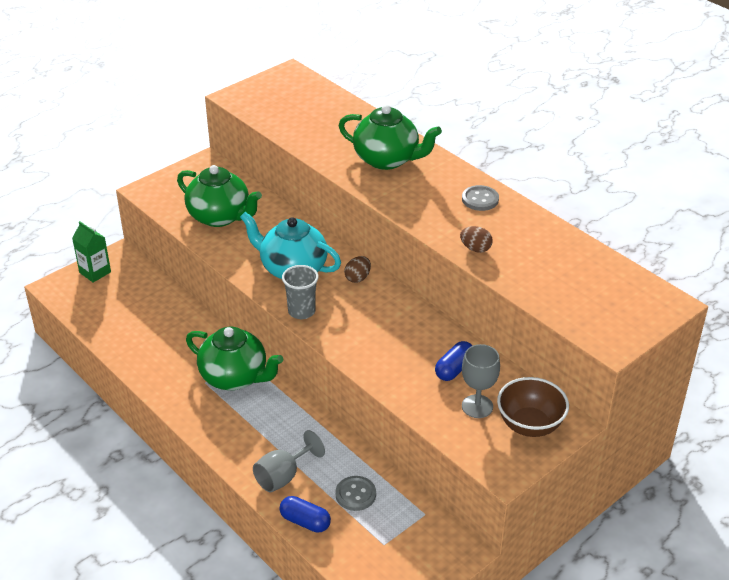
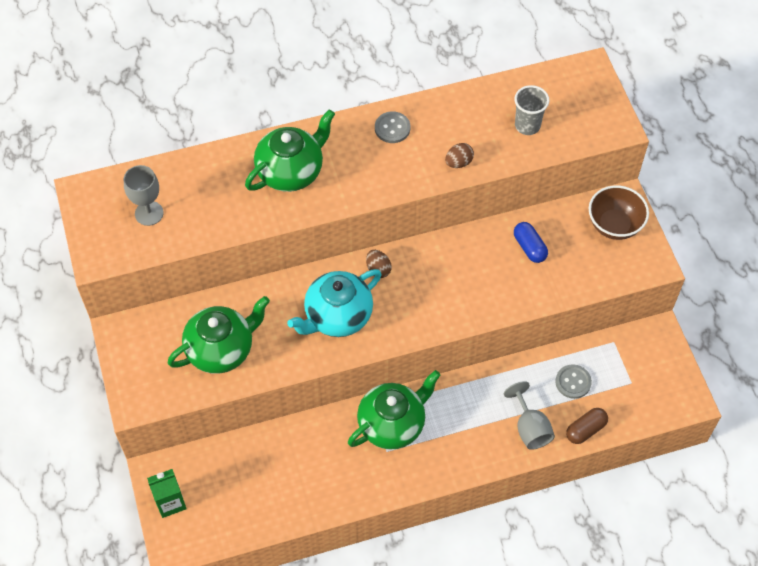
camera: 65 degrees left, 20 degrees up
blue capsule [280,496,331,533] -> brown capsule [566,408,608,444]
grey cup [282,265,319,319] -> grey cup moved to [514,85,549,135]
grey goblet [462,344,500,418] -> grey goblet moved to [124,165,164,226]

